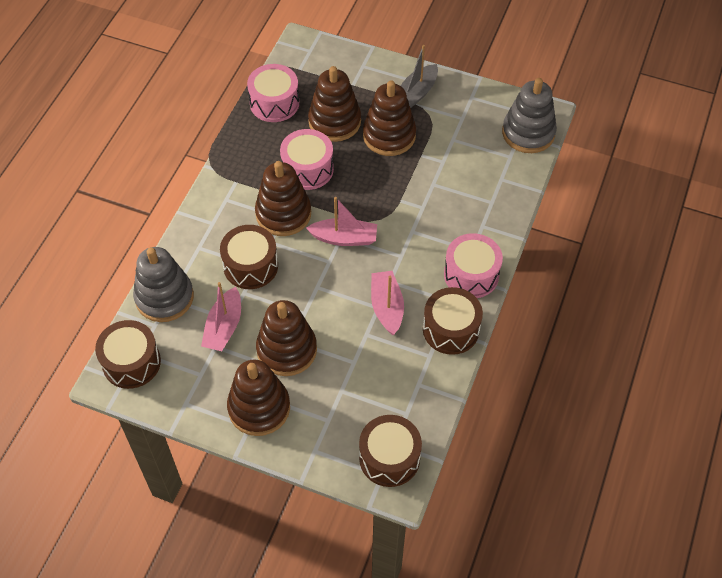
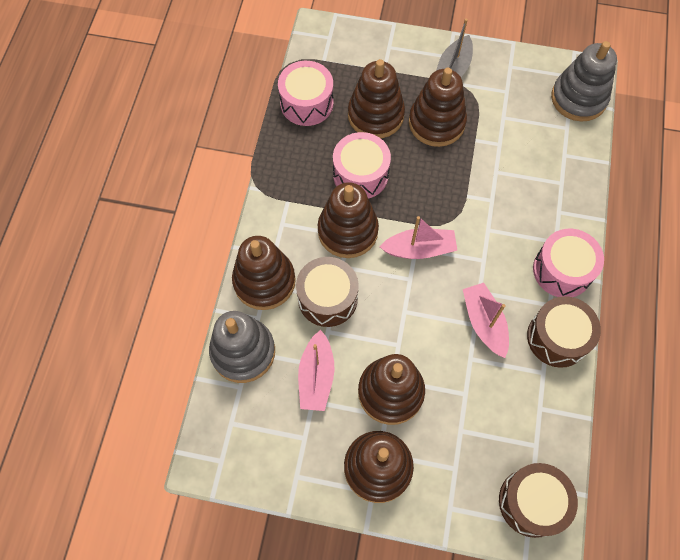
camera: 10 degrees left, 10 degrees up
brown drum [95,320,161,389] -> none
none -> brown stacking toy [232,236,296,310]

